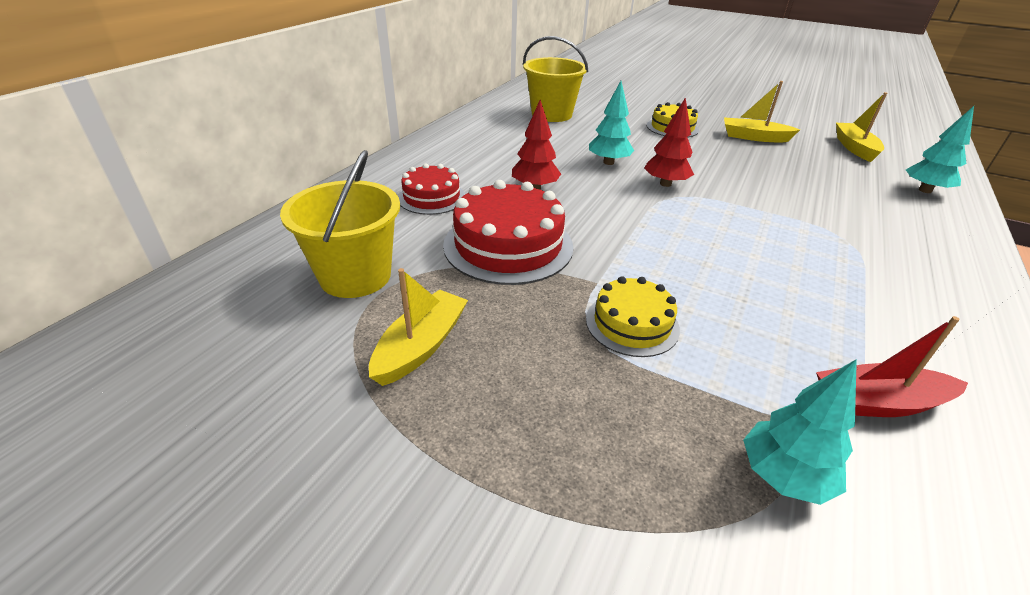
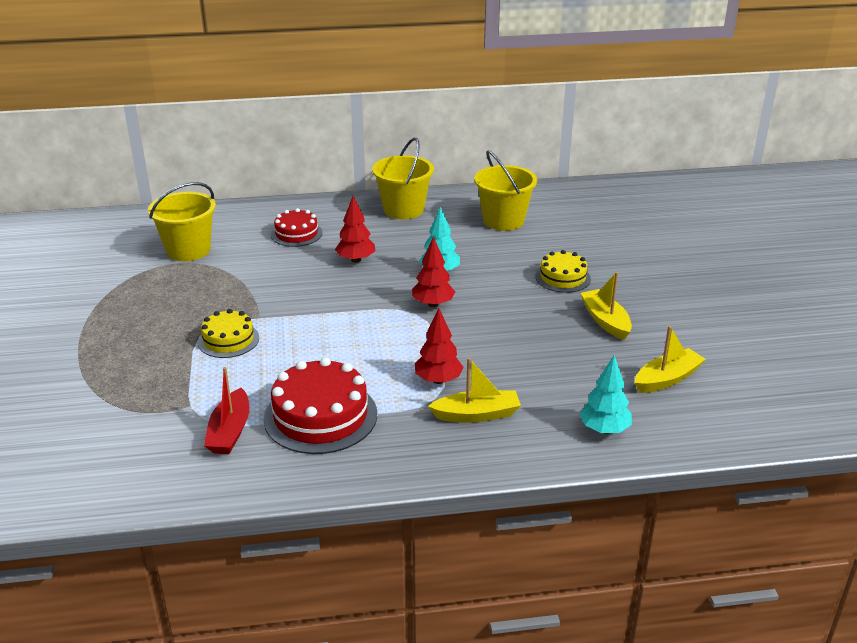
camera: 55 degrees right, 5 degrees down
yellow boat [369,268,468,386] -> yellow boat moved to [428,358,521,423]
red cake [443,180,573,285] -> red cake moved to [264,357,377,454]
turquoise tree [743,359,857,505] -> none
red boat [816,316,968,417] -> red boat turned 135 degrees counterclockwise [204,367,249,454]
none -> yellow bucket [372,138,434,219]
none -> red tree [415,309,463,384]

